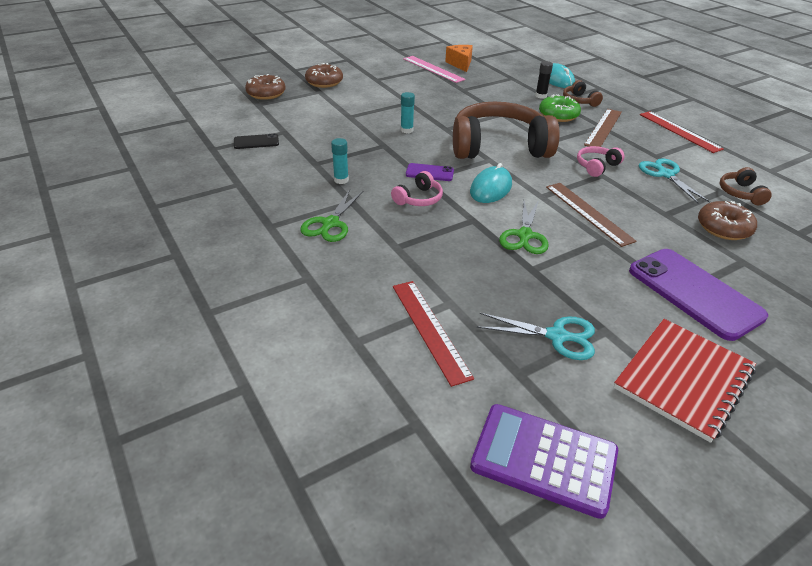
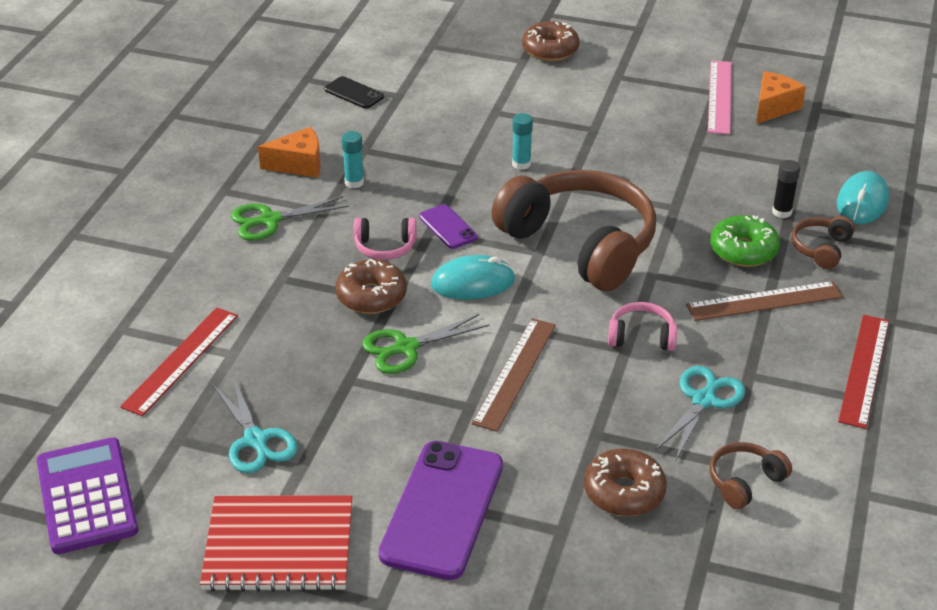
camera: 50 degrees right, 0 degrees up
brown donut [245,74,286,100] -> brown donut moved to [336,259,407,314]
none -> orange cheese [258,127,321,178]

